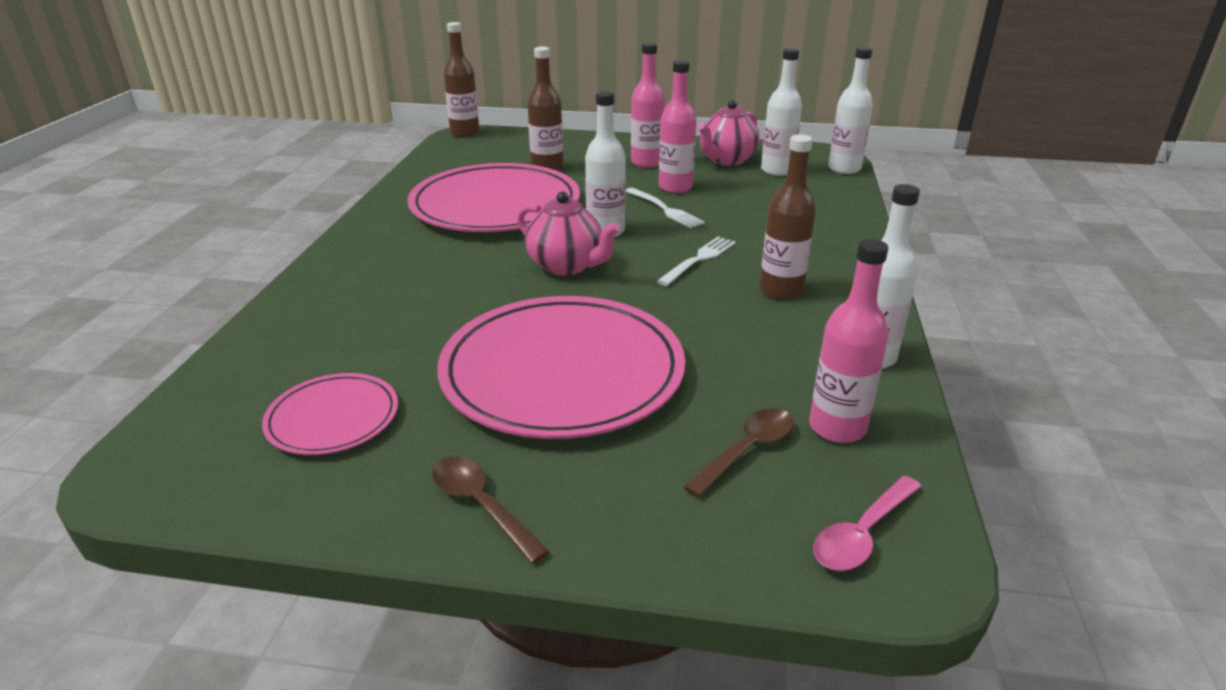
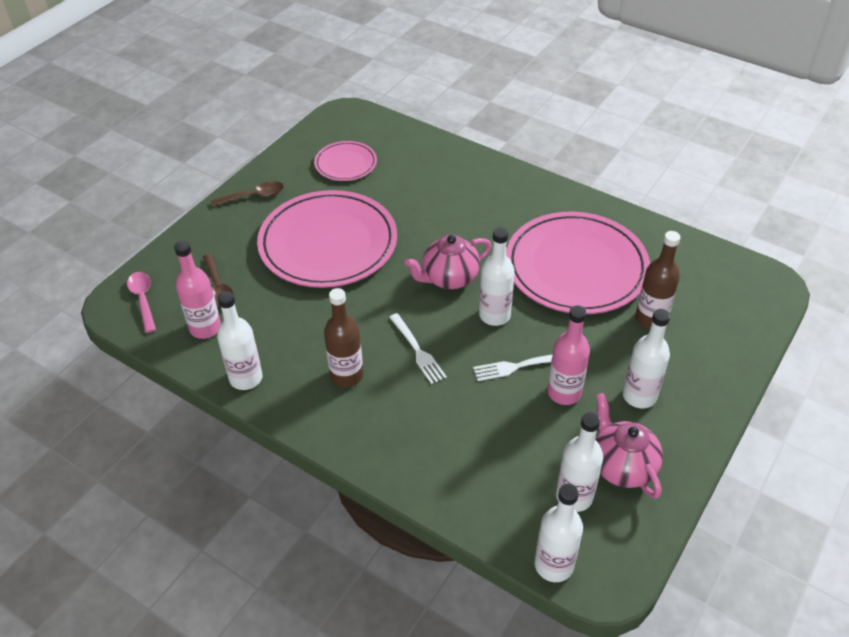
camera: 115 degrees right, 15 degrees up
brown bottle [444,22,479,137] -> none
pink bottle [631,43,665,168] -> white bottle [623,309,670,408]

